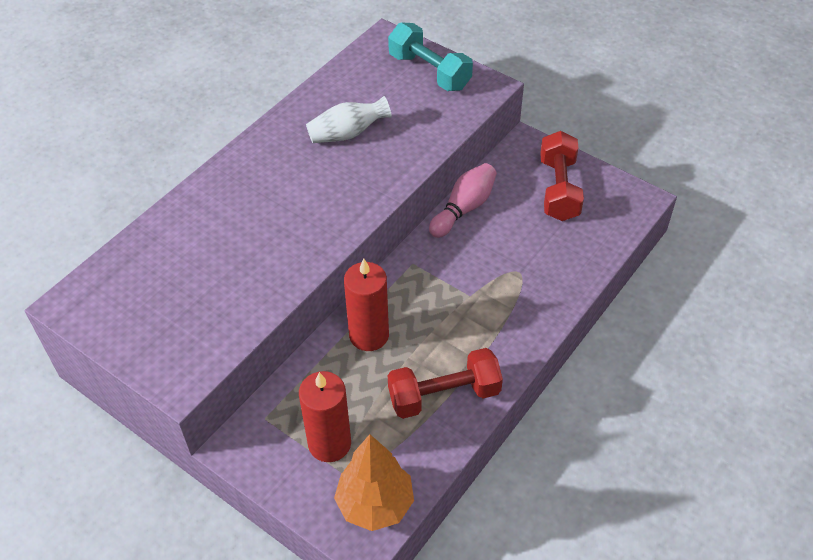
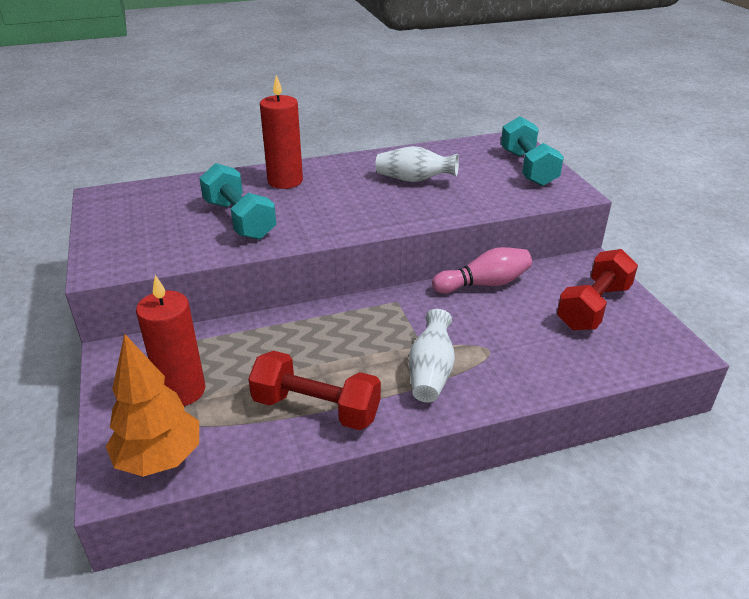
camera: 35 degrees right, 15 degrees down
red candle [344,259,389,351] -> red candle moved to [260,75,303,189]
none -> turquoise dumbbell [199,163,276,240]
none -> white vase [409,309,455,402]

